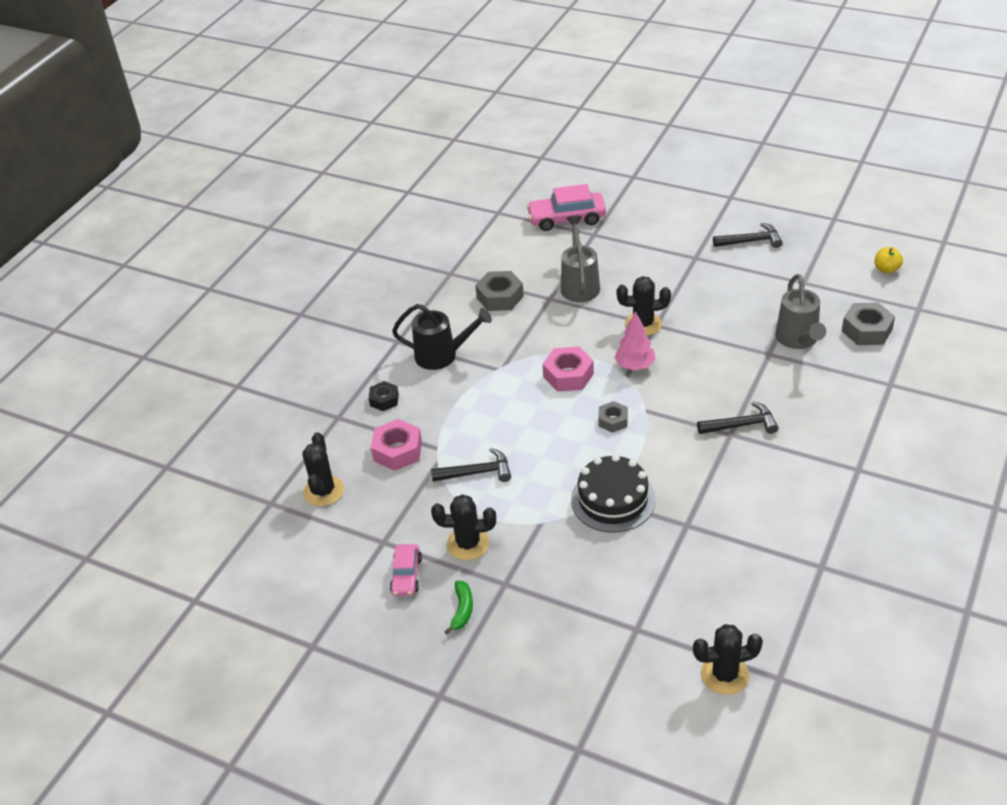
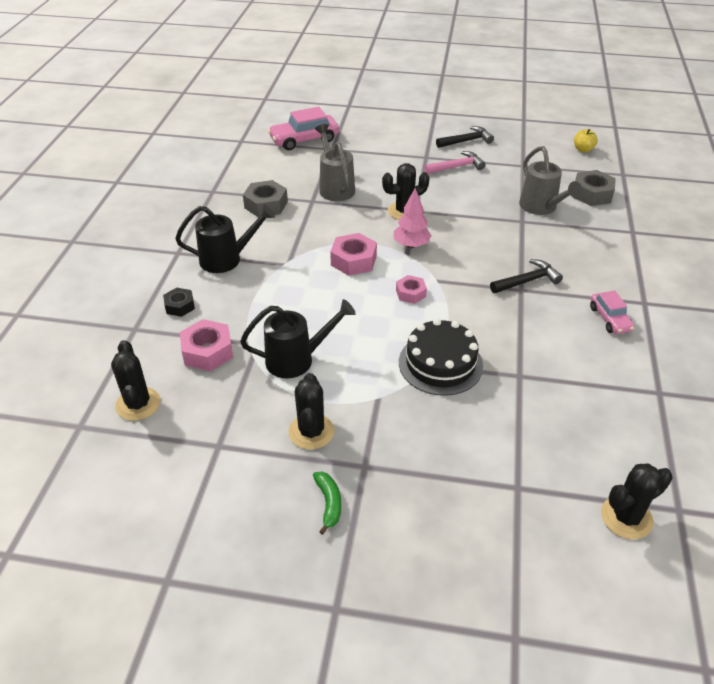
camera: 20 degrees left, 0 degrees up
pink car [390,544,422,596] -> pink car moved to [590,291,634,334]
black hammer [431,448,511,482] -> black watering can [240,299,356,378]
black cactus [431,494,496,560] -> black cactus turned 75 degrees counterclockwise [289,373,335,450]
grey nut [598,401,628,433] -> pink nut [396,275,427,304]
none -> pink hammer [424,151,486,174]

